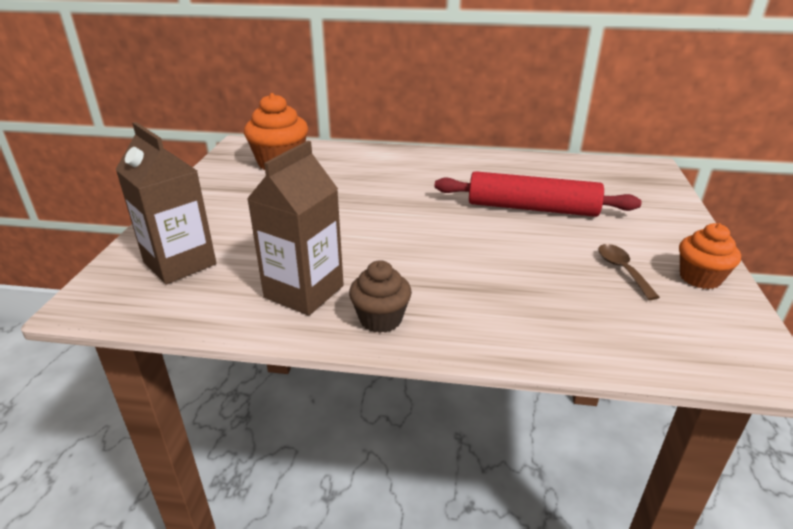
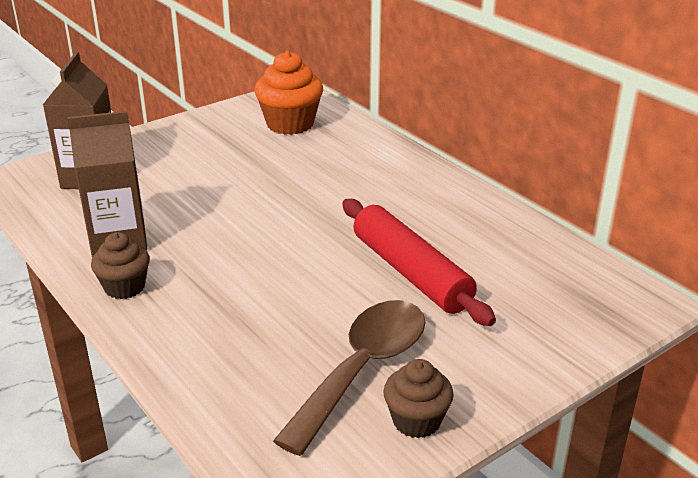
camera: 45 degrees right, 0 degrees up
brown spoon [598,244,660,300] -> brown spoon [273,300,426,456], size x2.15
orange cupcake [679,223,741,289] -> brown cupcake [383,359,454,438]

